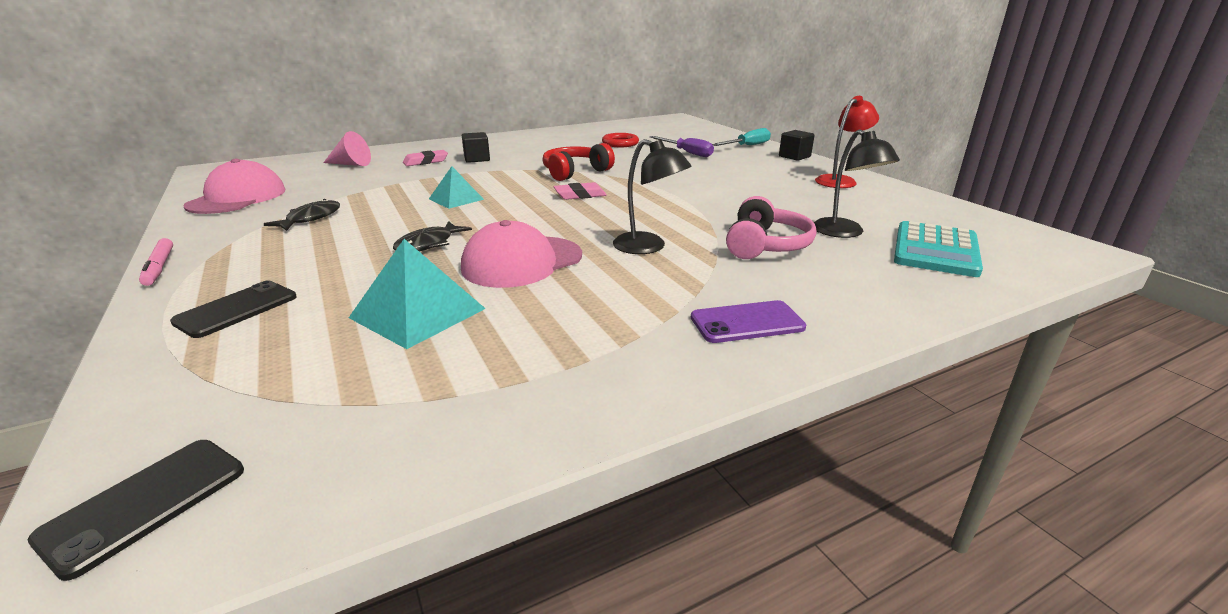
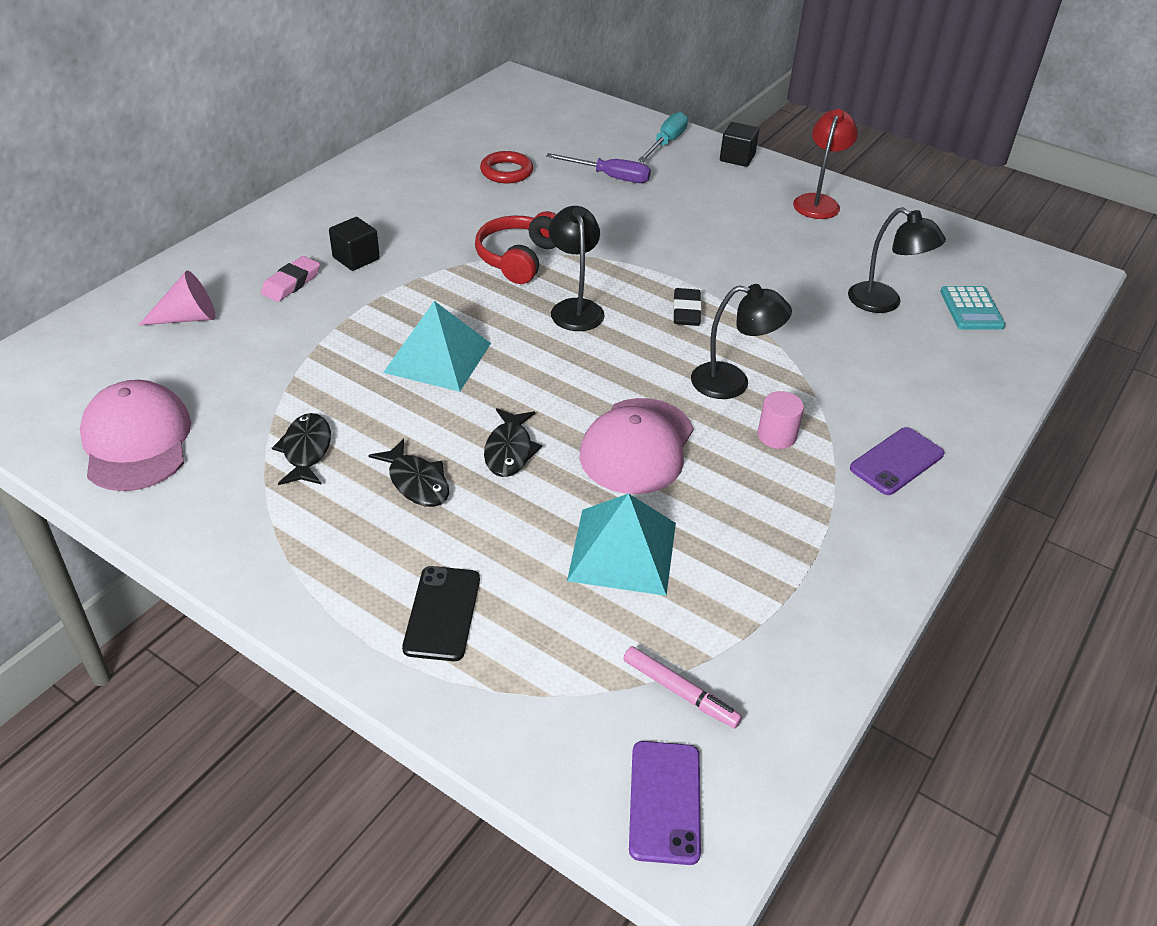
camera: 30 degrees left, 15 degrees up
black phone [28,440,244,581] -> purple phone [629,741,701,865]
pink marker [139,238,173,286] -> pink marker moved to [623,646,742,728]
turquoise pyramid [429,166,484,209] -> turquoise pyramid [383,301,491,392], size x1.56
pink eraser [554,182,607,200] -> black lamp [549,206,605,331]
pink headphones [726,196,816,259] -> none
turquoise calculator [894,221,983,277] -> turquoise calculator [940,286,1006,330], size x0.65
none -> black fish [368,438,449,507]
none -> black eraser [673,288,702,326]
none -> pink cylinder [757,391,804,449]

